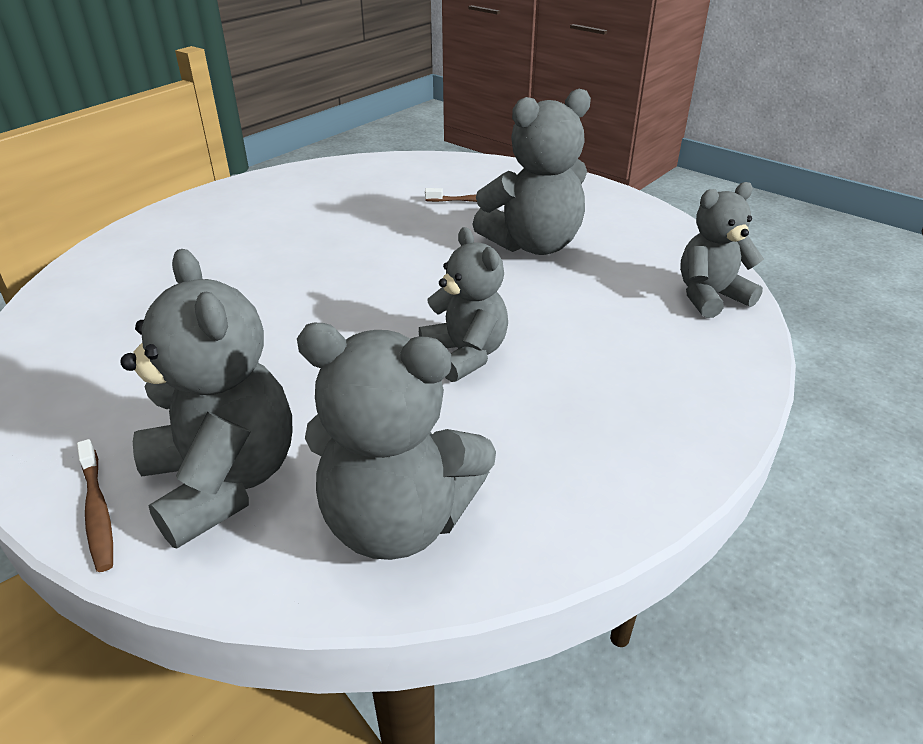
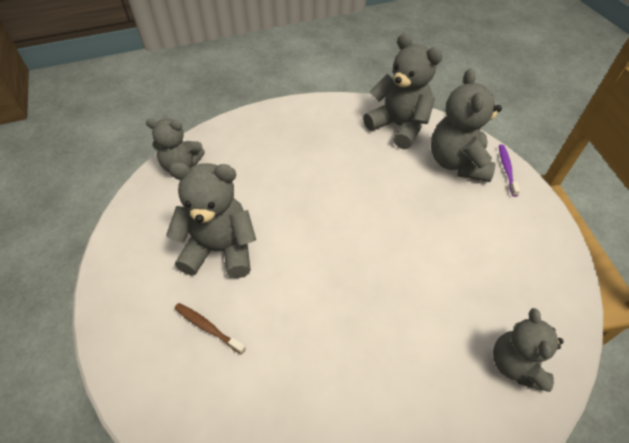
camera: 150 degrees left, 15 degrees up
brown toothbrush [77,439,113,572] -> purple toothbrush [499,145,520,197]
grey teddy bear [419,227,508,382] -> grey teddy bear moved to [493,308,564,392]

